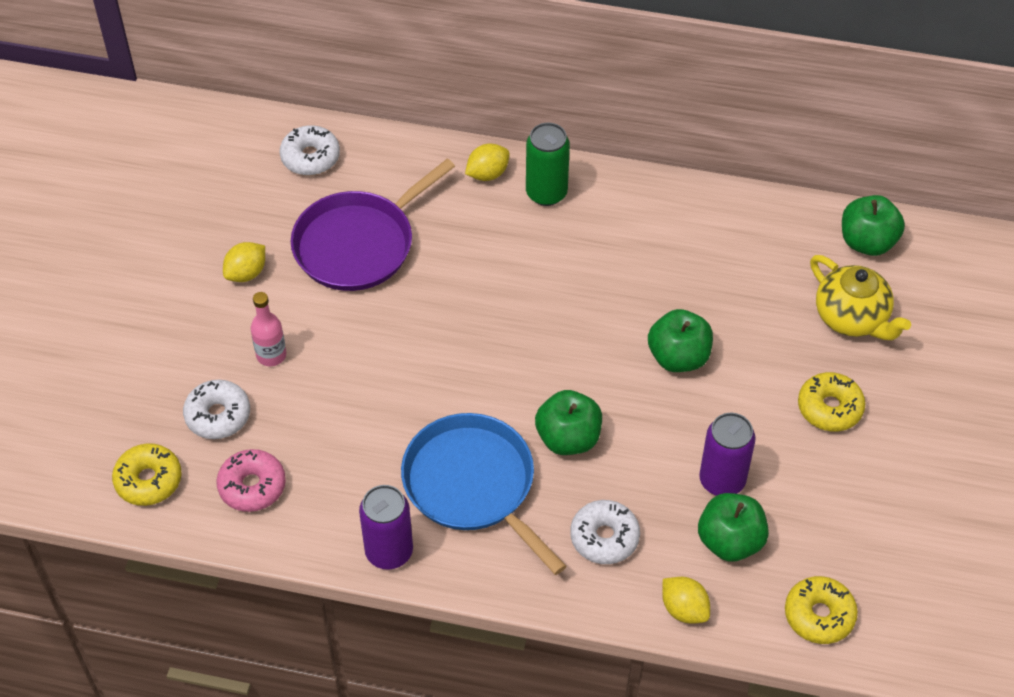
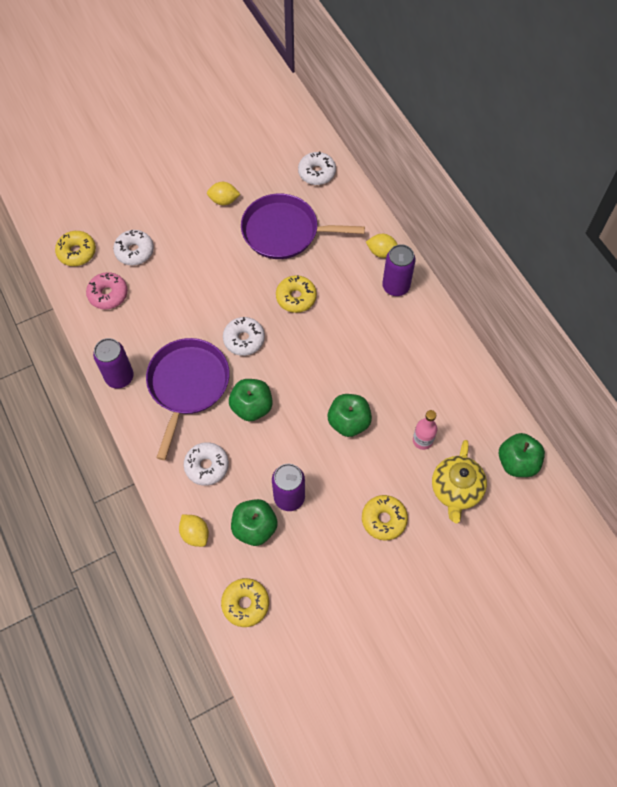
camera: 50 degrees right, 10 degrees up
pink bottle [251,292,286,366] -> pink bottle moved to [413,410,437,450]
blue pan [401,413,566,575] -> purple pan [146,338,230,460]
green can [526,123,570,206] -> purple can [382,244,416,296]
yellow lemon [662,577,710,624] -> yellow lemon turned 45 degrees counterclockwise [179,515,209,547]
none -> white donut [223,317,265,356]
none -> yellow donut [276,275,317,313]

